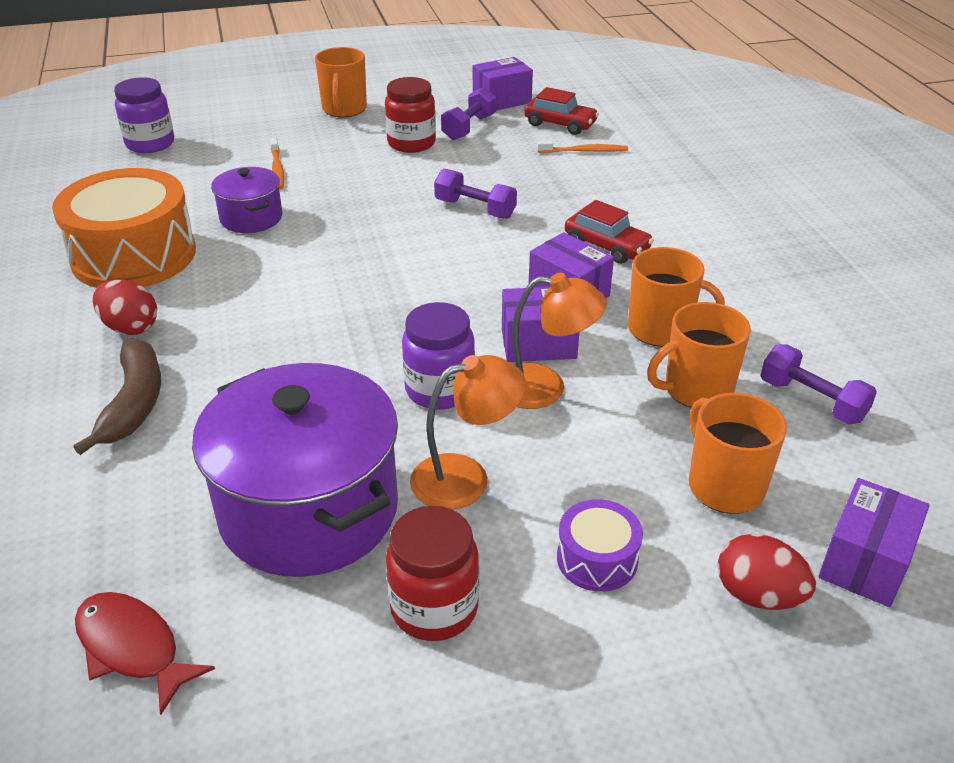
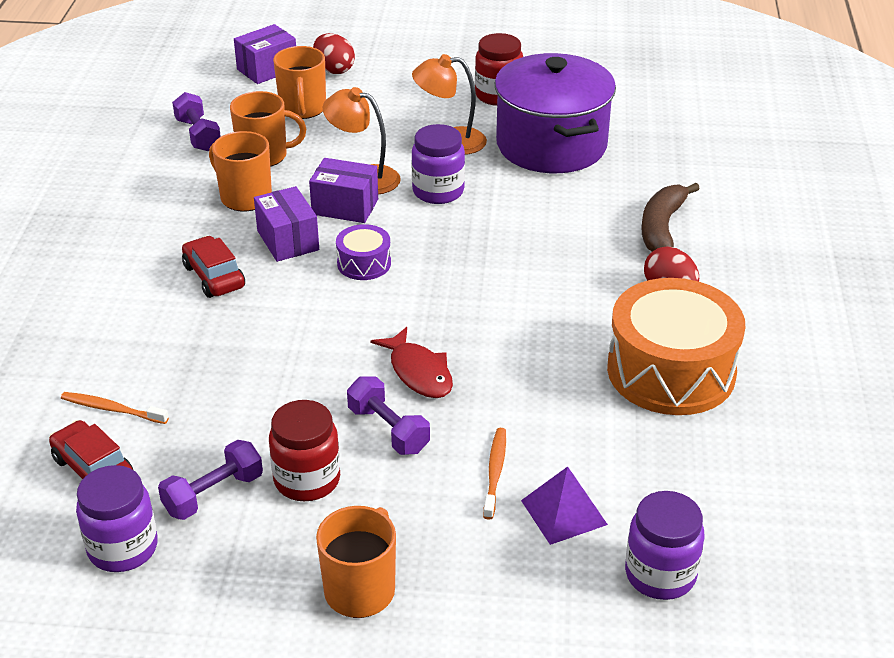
camera: 160 degrees left, 0 degrees up
red fish [75,592,215,715] -> red fish moved to [370,327,453,398]
purple pot [211,167,283,233] -> none
purple dumbbell [434,168,517,219] -> purple dumbbell moved to [347,376,430,455]
purple box [473,57,533,111] -> purple jar [76,465,158,572]
purple drum [557,499,643,592] -> purple drum moved to [336,224,391,280]
none -> purple pyramid [521,466,608,545]

